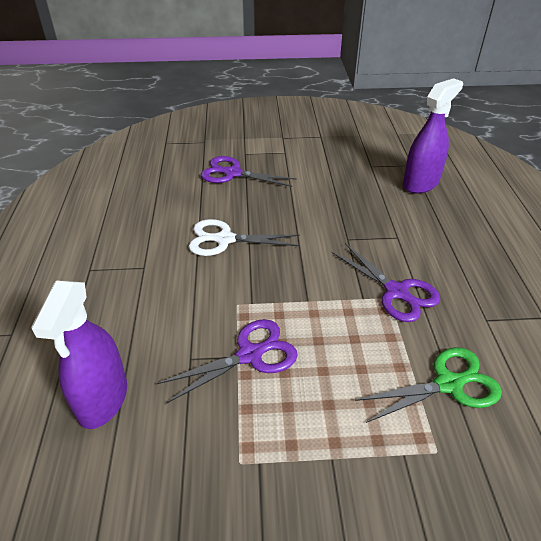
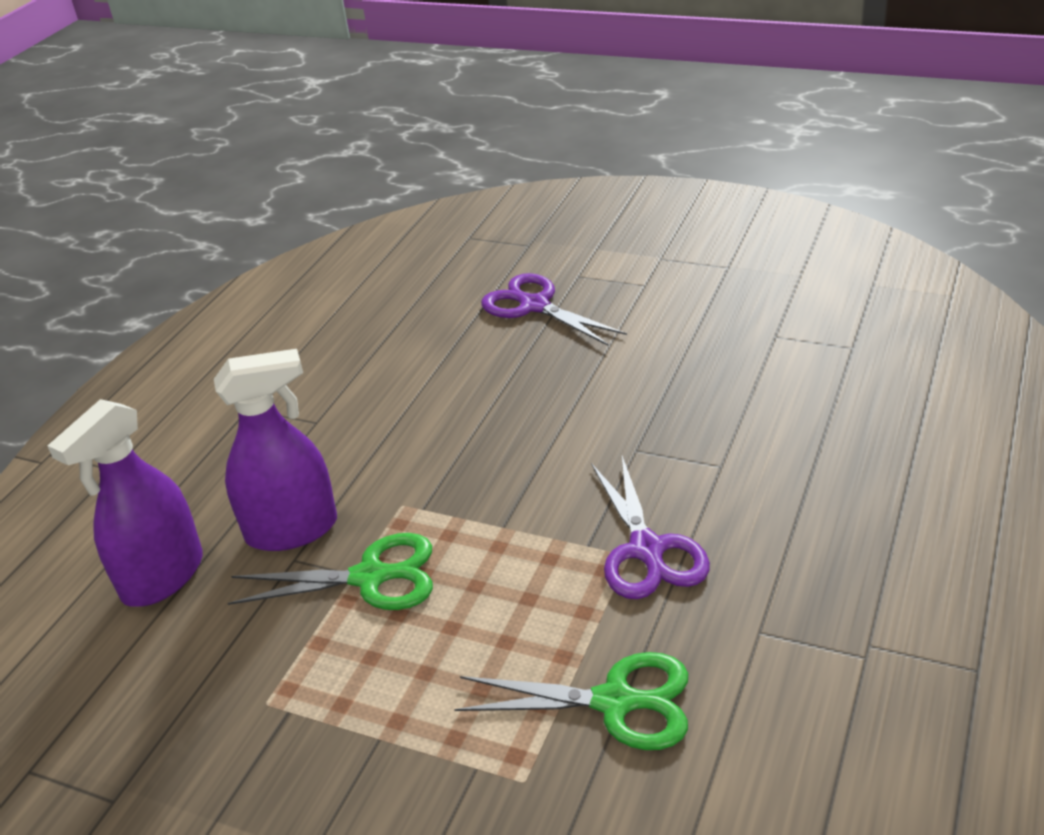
camera: 30 degrees right, 5 degrees down
purple scissors [157,319,298,404] -> green scissors [228,533,433,610]
white scissors [189,219,300,256] -> none
purple spray bottle [403,78,463,193] -> purple spray bottle moved to [214,349,337,551]

